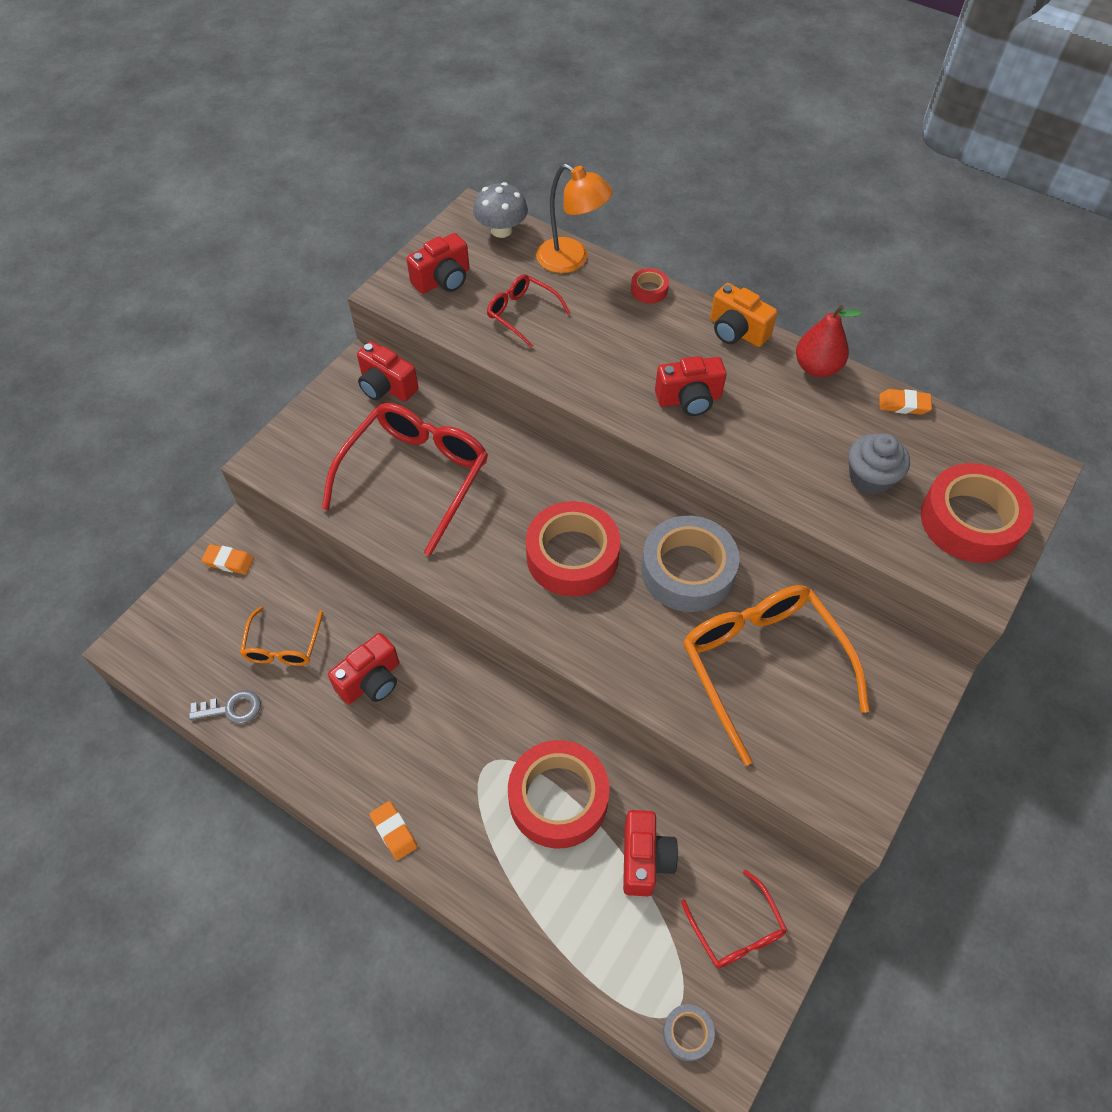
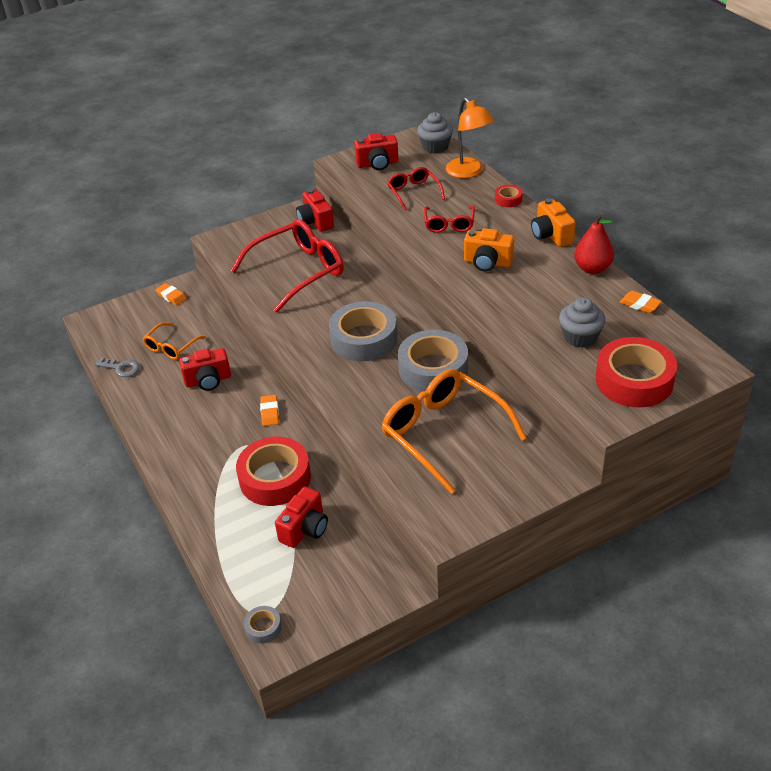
camera: 30 degrees right, 15 degrees down
orange eraser [369,801,417,860] -> orange eraser moved to [260,395,279,426]
grey mushroom [473,182,528,238] -> grey cupcake [417,112,453,153]
red tape [526,501,621,597] -> grey tape [329,301,397,361]
red camera [655,356,726,416] -> orange camera [464,228,514,271]
red glasses [681,869,787,968] -> red glasses moved to [424,206,475,233]
orange glasses [683,585,869,765] -> orange glasses turned 45 degrees counterclockwise [381,369,526,494]

